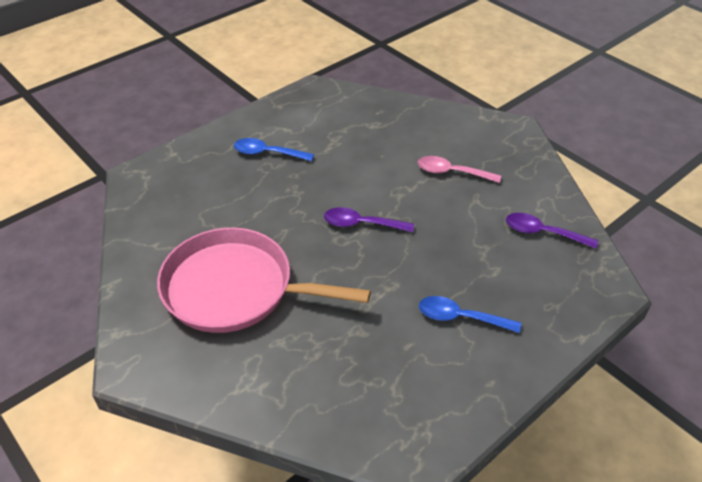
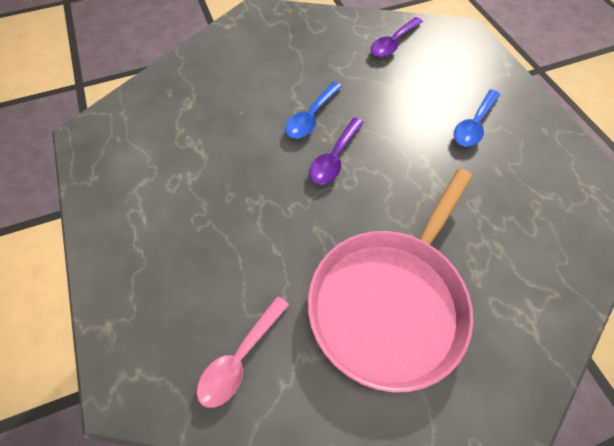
camera: 70 degrees left, 15 degrees up
blue spoon [234,138,314,161] -> blue spoon moved to [285,82,342,139]
pink spoon [418,156,501,183] -> pink spoon moved to [197,296,289,408]

